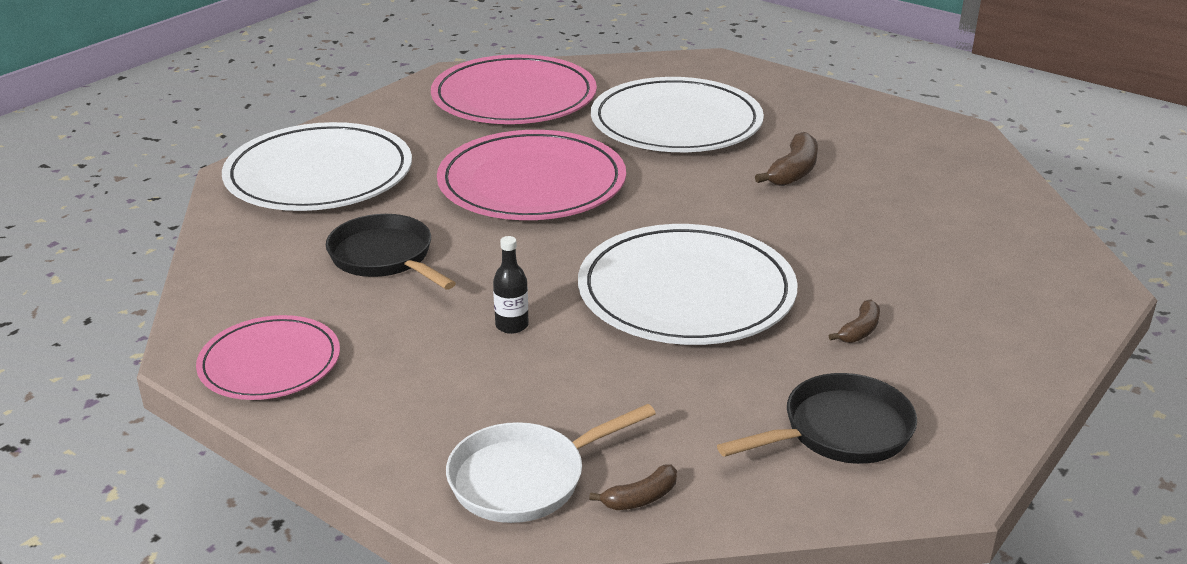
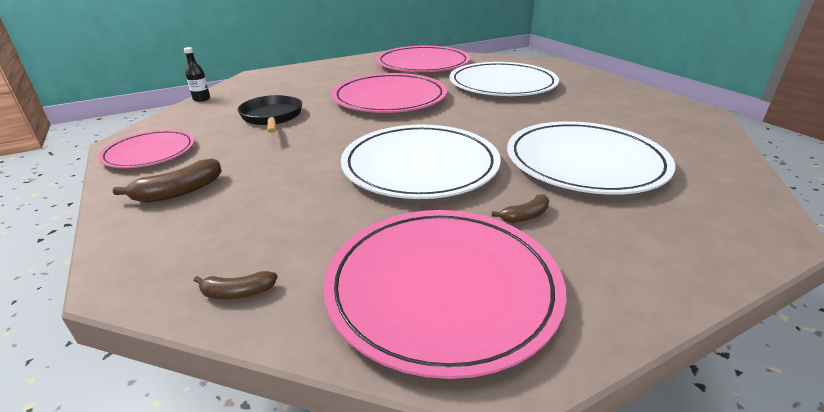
camera: 25 degrees right, 0 degrees up
white plate [222,122,412,211] -> white plate moved to [507,121,675,195]
white pan [446,404,656,523] -> none
black bottle [493,236,529,334] -> black bottle moved to [184,47,210,102]
black pan [717,373,917,464] -> pink plate [323,210,566,379]
brown banana [755,132,818,186] -> brown banana moved to [113,159,222,203]

